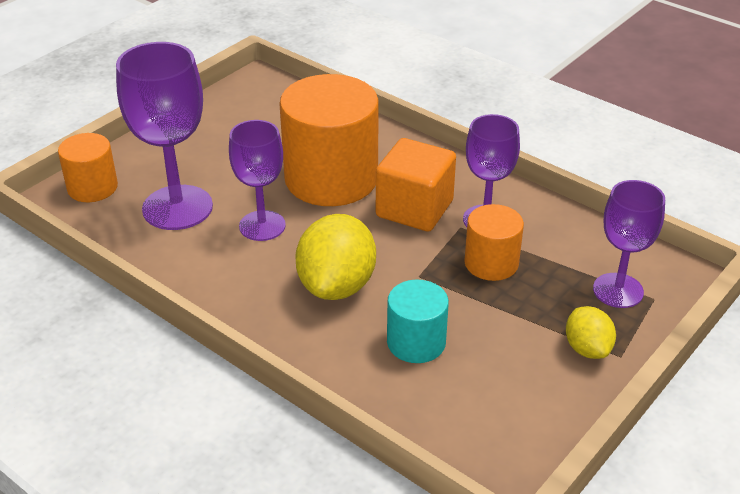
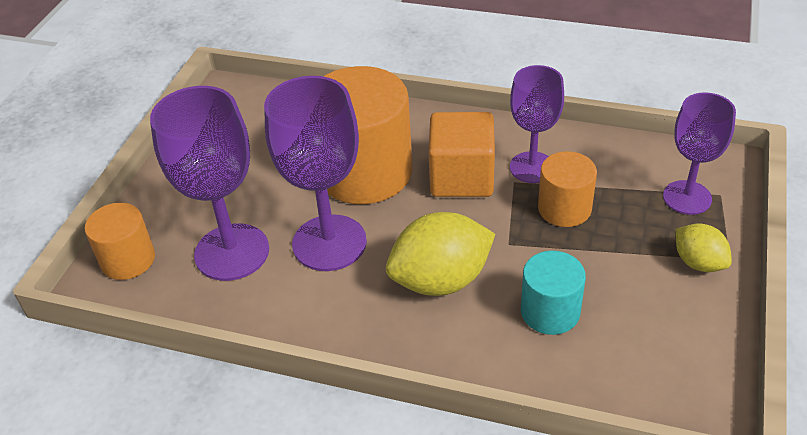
camera: 20 degrees left, 5 degrees up
purple goblet [229,120,286,241] -> purple goblet [264,76,367,271], size x1.54
yellow lemon [295,214,376,300] -> yellow lemon turned 75 degrees clockwise [386,212,495,296]

